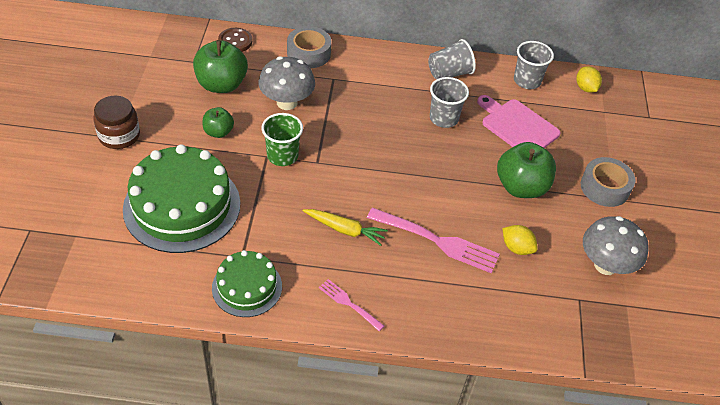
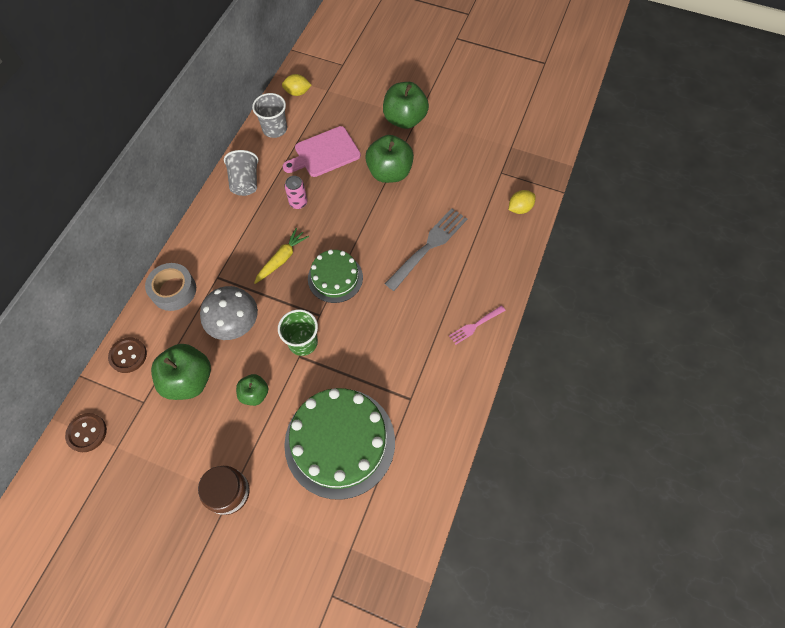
camera: 70 degrees left, 15 degrees up
green cake [212,250,282,317] -> green cake moved to [308,250,363,303]
yellow carrot [303,209,388,246] -> yellow carrot moved to [254,228,309,284]
pink fork [367,208,500,273] -> grey fork [385,208,467,291]
grey cup [430,77,469,128] -> pink can [285,176,307,209]
yellow lemon [502,225,538,255] -> yellow lemon moved to [509,190,536,214]
grey tape [581,157,635,207] -> green apple [383,82,429,129]
grey mushroom [583,216,649,275] -> none
none -> brown button [65,413,107,452]

